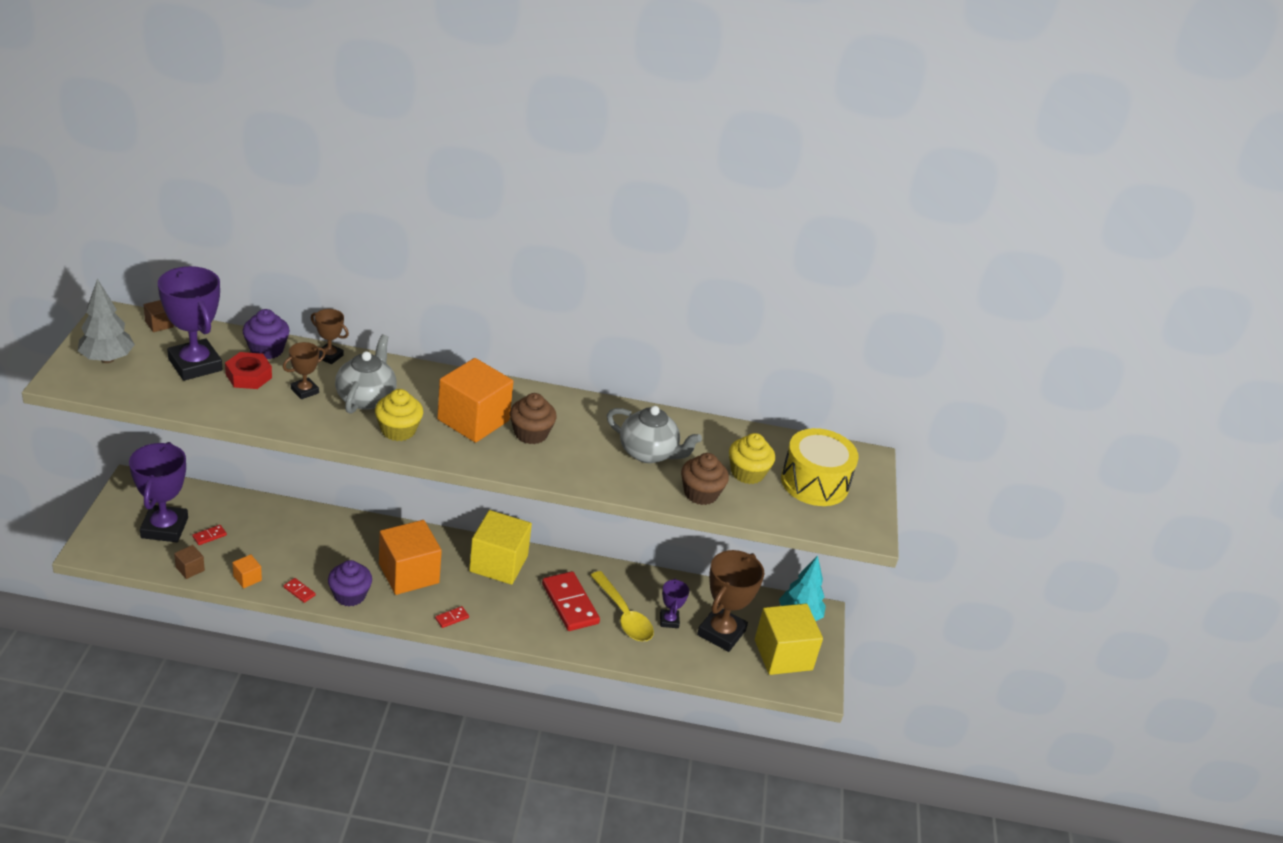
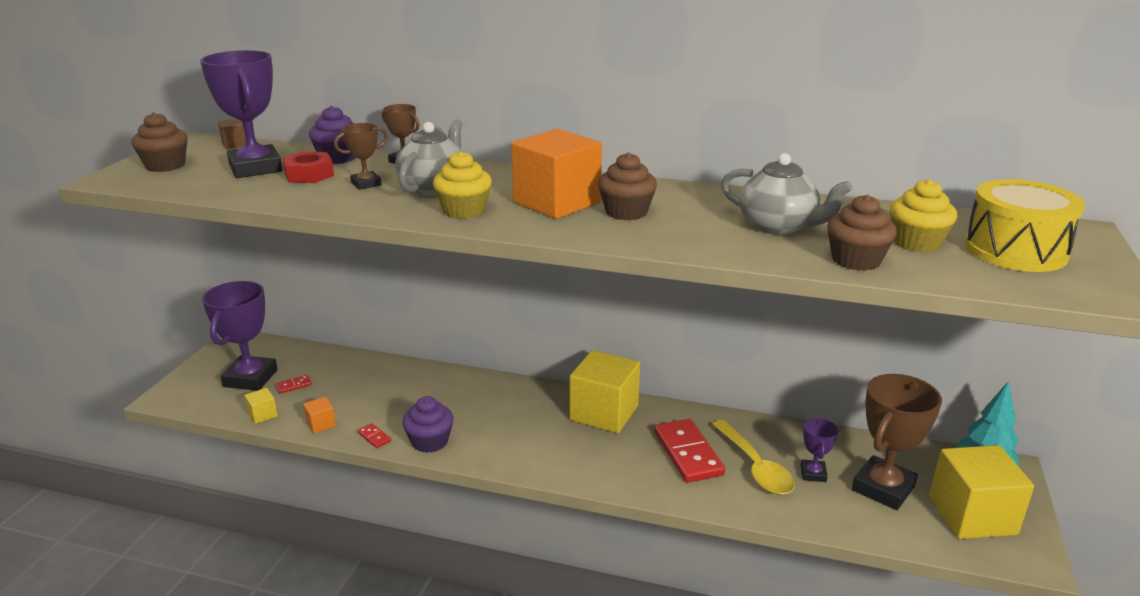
camera: 15 degrees right, 10 degrees down
grey tree [78,279,135,363] -> brown cupcake [132,112,187,172]
brown cube [174,545,205,579] -> yellow cube [244,388,278,424]
orange cube [379,520,442,595] -> none
red domino [435,606,469,628] -> none

